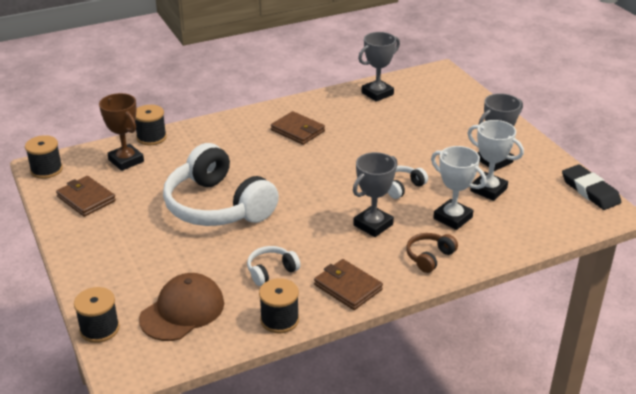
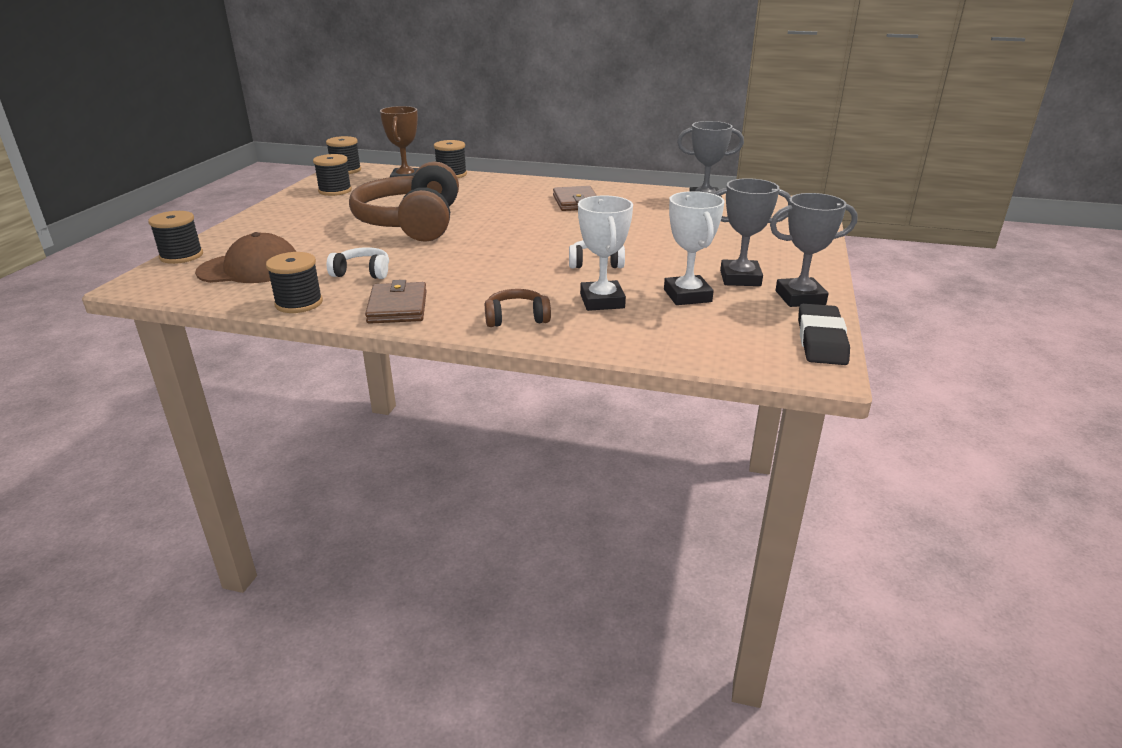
camera: 40 degrees right, 5 degrees down
brown wallet [56,176,116,217] -> black spool [313,154,352,196]
white headphones [163,143,279,226] -> brown headphones [349,162,459,242]
grey trophy [353,152,397,237] -> grey trophy moved to [770,193,858,307]

